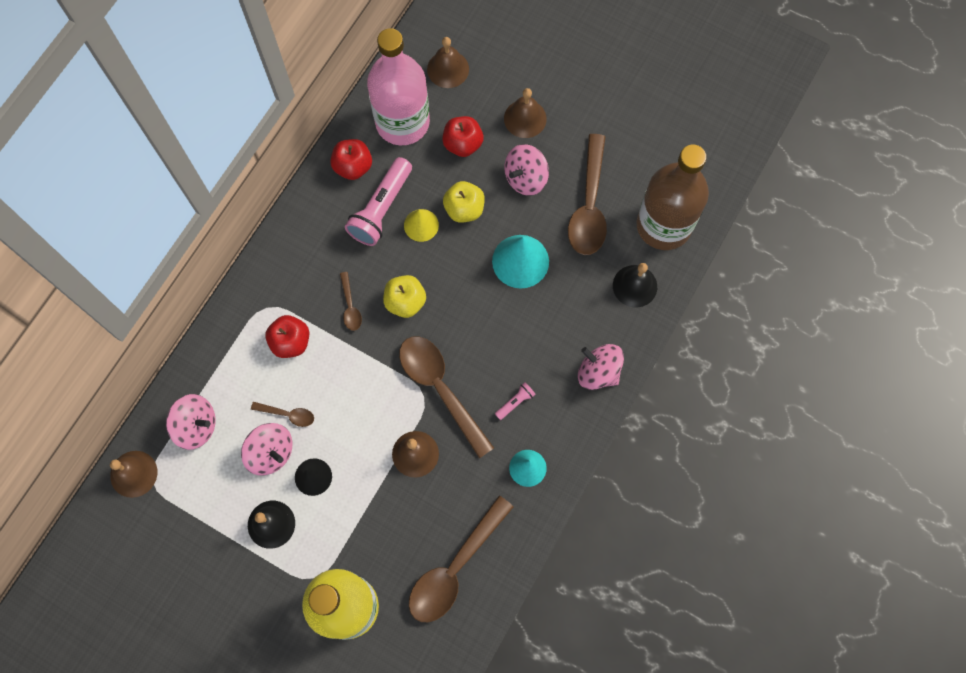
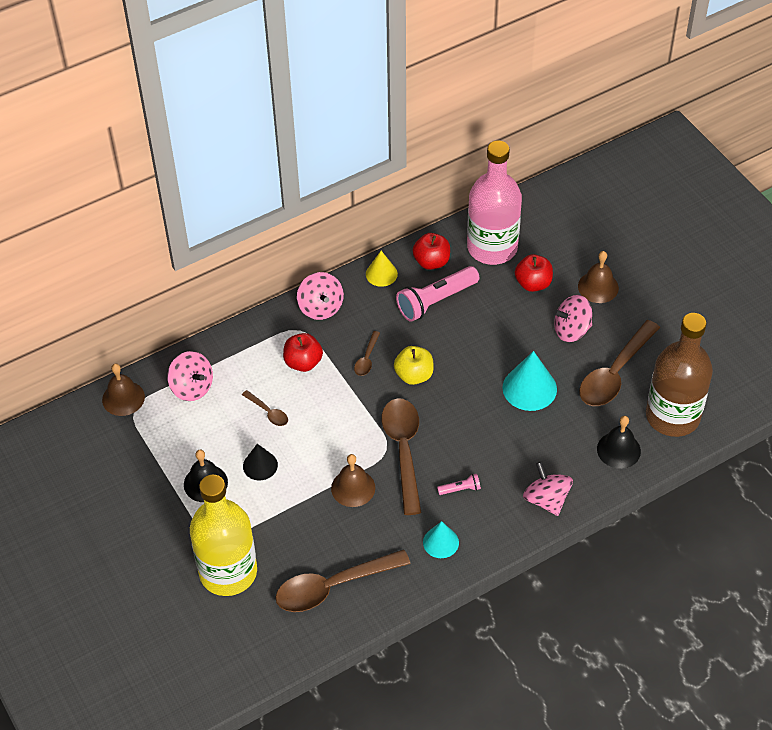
camera: 30 degrees right, 20 degrees down
pink spinning top [241,423,293,475] -> pink spinning top moved to [297,272,344,320]
yellow cone [404,209,439,242] -> yellow cone moved to [366,251,398,287]
brown bell [427,37,469,88] -> none
yellow apple [443,181,485,223] -> none

